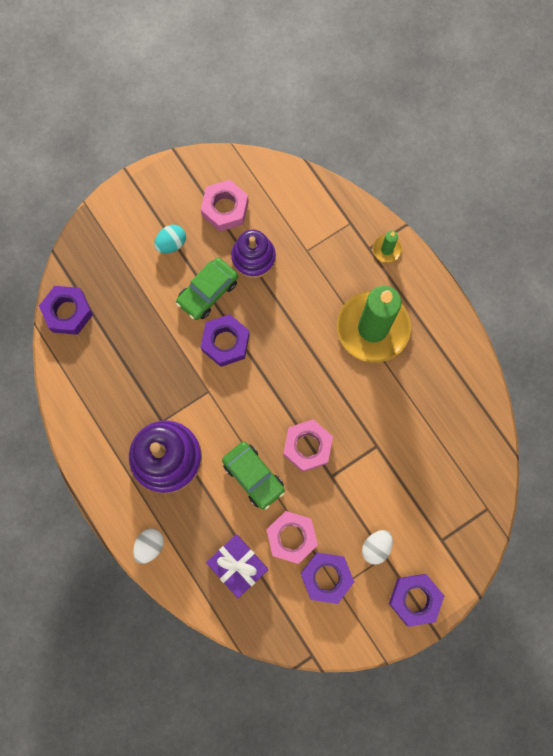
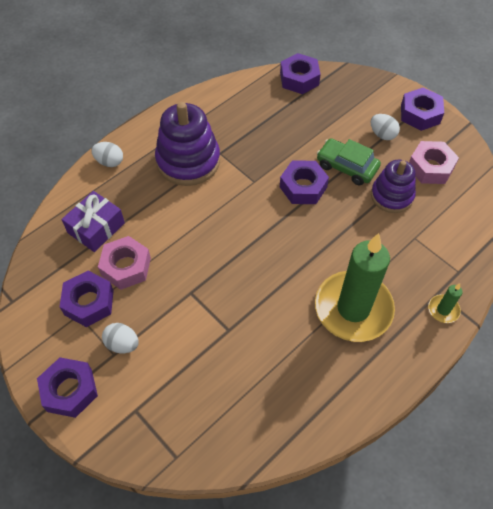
camera: 80 degrees right, 20 degrees down
turquoise egg [154,225,186,253] -> white egg [370,114,400,140]
green car [222,442,285,510] -> none
pink nut [283,419,333,472] -> none
none -> purple nut [401,87,444,131]

